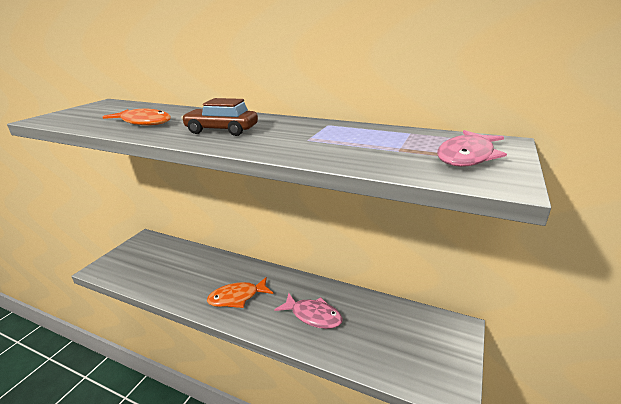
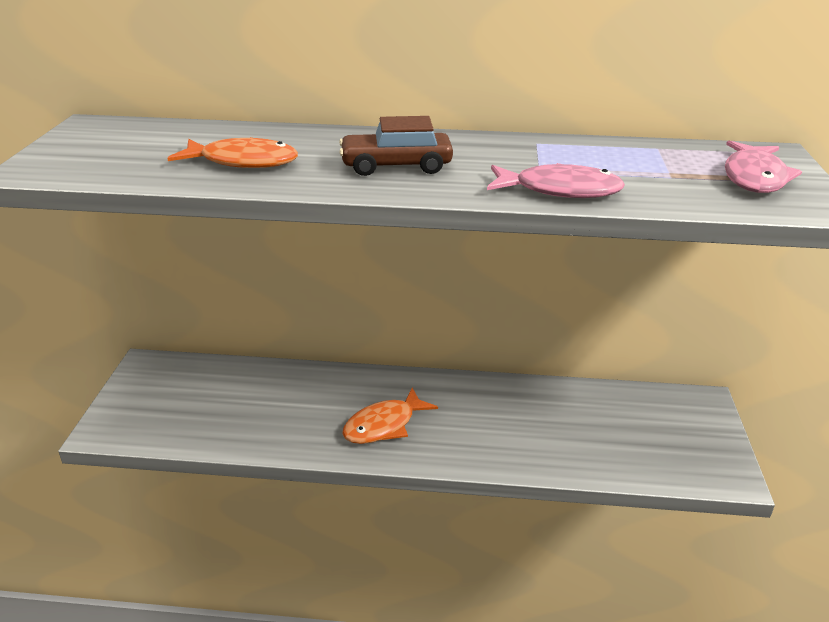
camera: 20 degrees left, 5 degrees up
pink fish [274,293,343,329] -> pink fish moved to [487,163,625,198]

